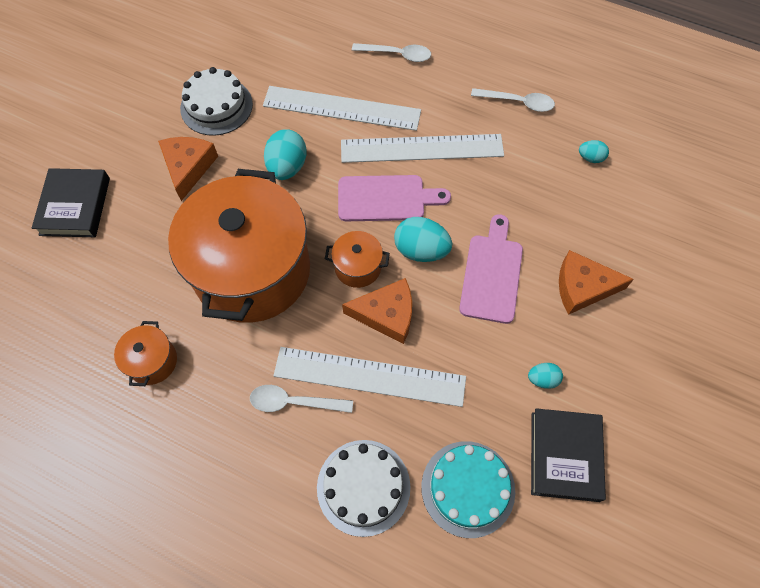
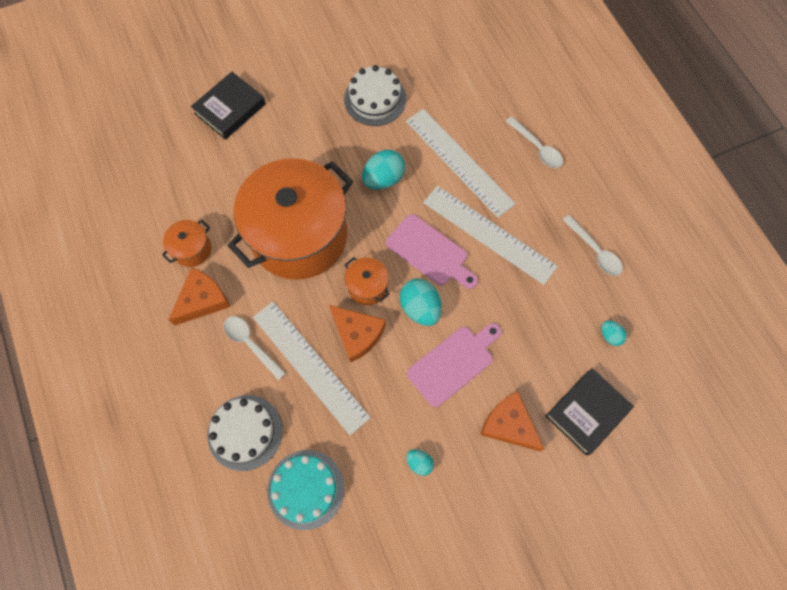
camera: 40 degrees right, 5 degrees up
orange cheese [158,137,218,201] -> orange cheese moved to [169,267,230,325]
black book [531,408,606,502] -> black book moved to [545,368,634,456]

